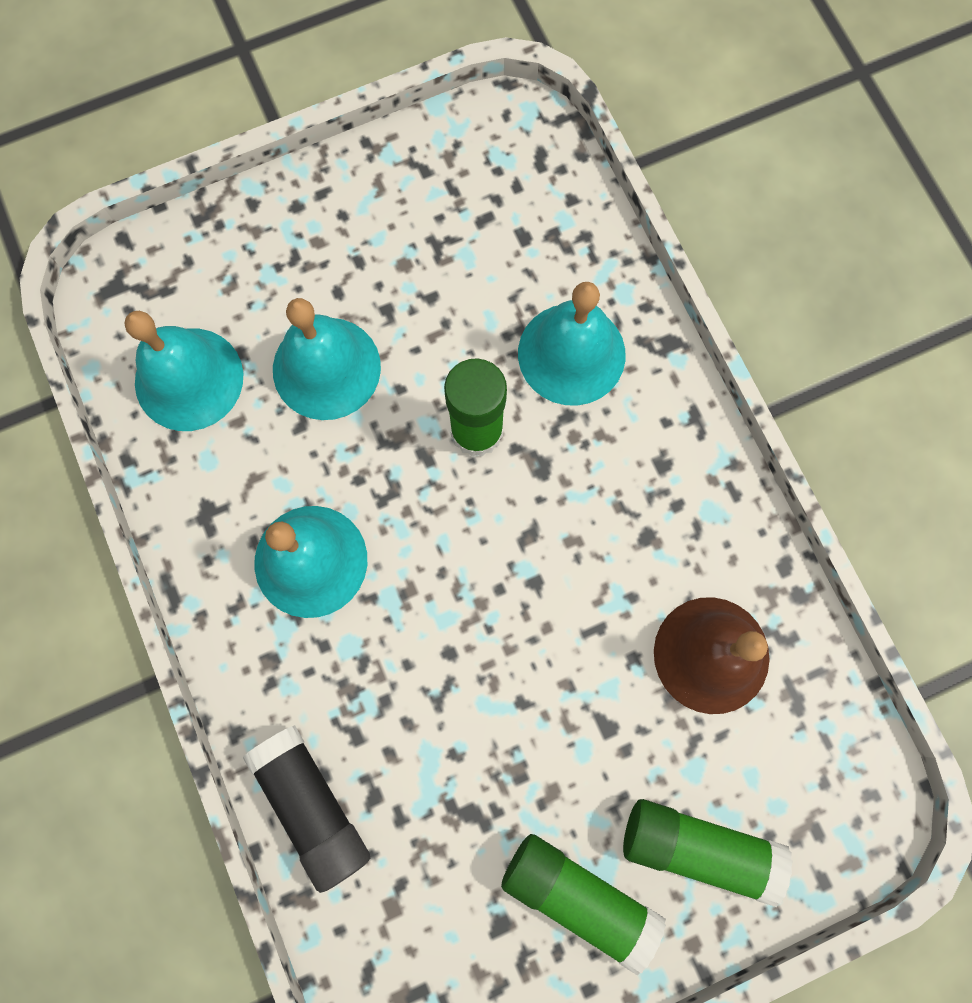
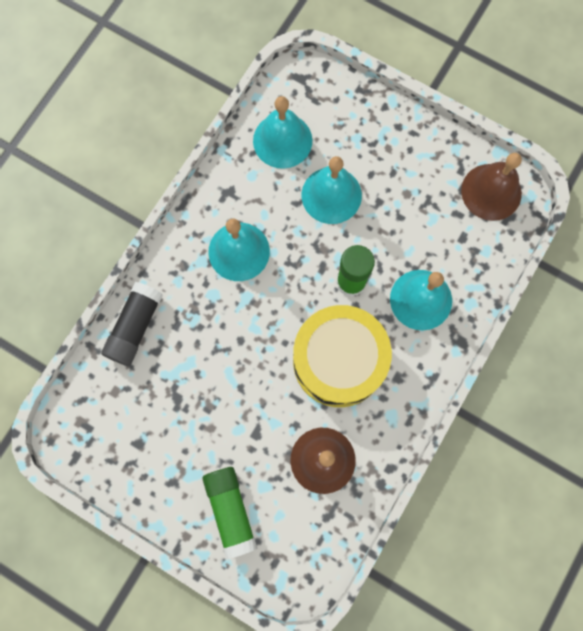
camera: 55 degrees right, 0 degrees up
green glue stick [501,834,666,975] -> none
none -> yellow drum [293,305,392,407]
none -> brown bell [461,153,522,221]

